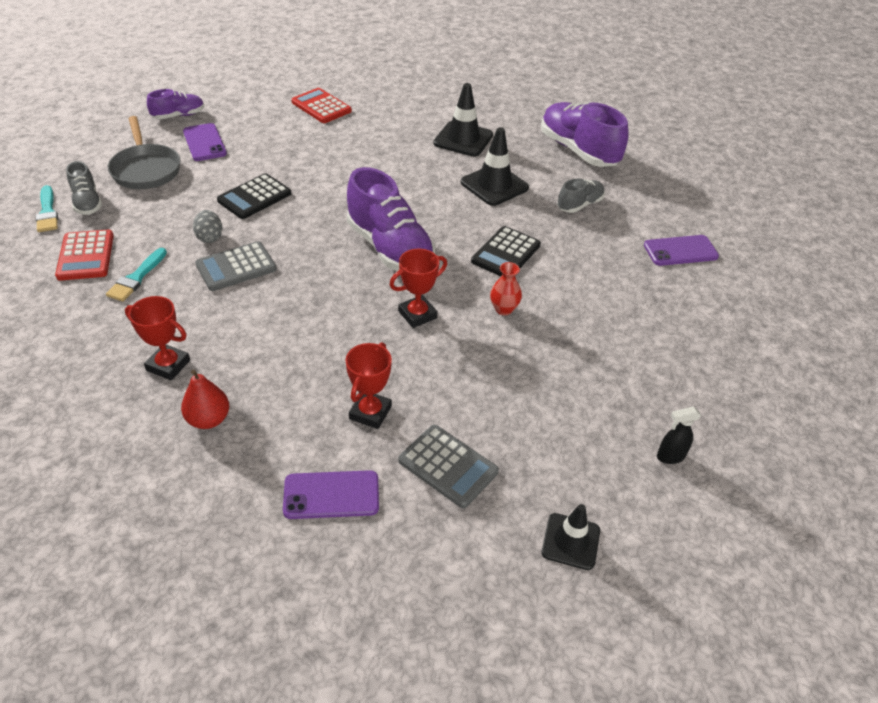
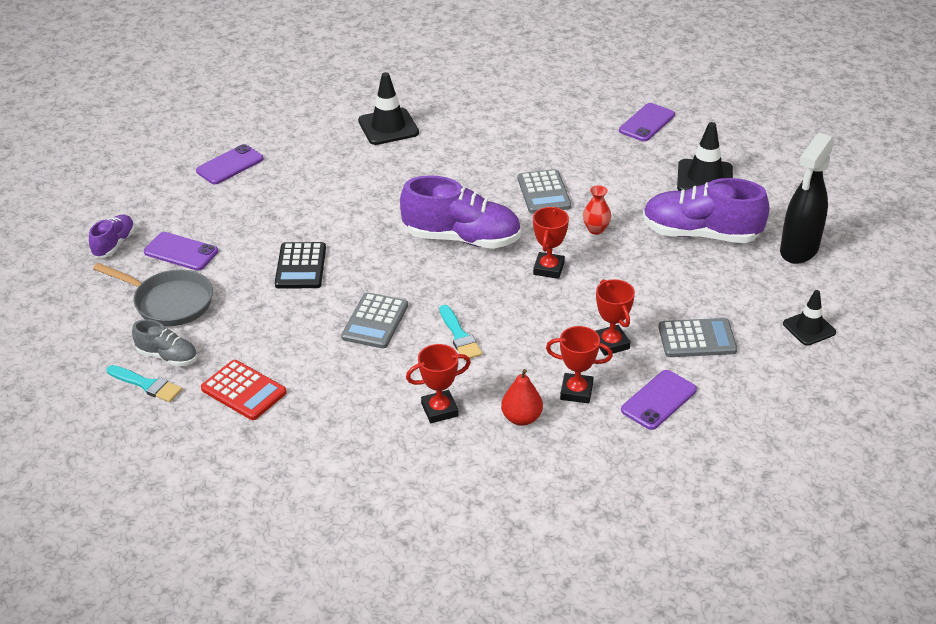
camera: 40 degrees left, 5 degrees down
turquoise brush [106,248,167,302] -> turquoise brush moved to [440,305,482,360]
grey egg [193,210,223,243] -> none
red calculator [291,88,352,123] -> purple phone [196,144,264,184]
black traffic cone [461,127,529,206] -> black traffic cone moved to [677,122,733,191]
black calculator [471,226,541,276] -> grey calculator [518,169,571,214]
purple shoe [541,102,629,167] -> purple shoe moved to [643,178,769,243]
grey shoe [557,178,605,213] -> none
black spray bottle [657,407,701,464] -> black spray bottle [780,133,835,264], size x2.30
none -> red trophy [546,326,613,404]

